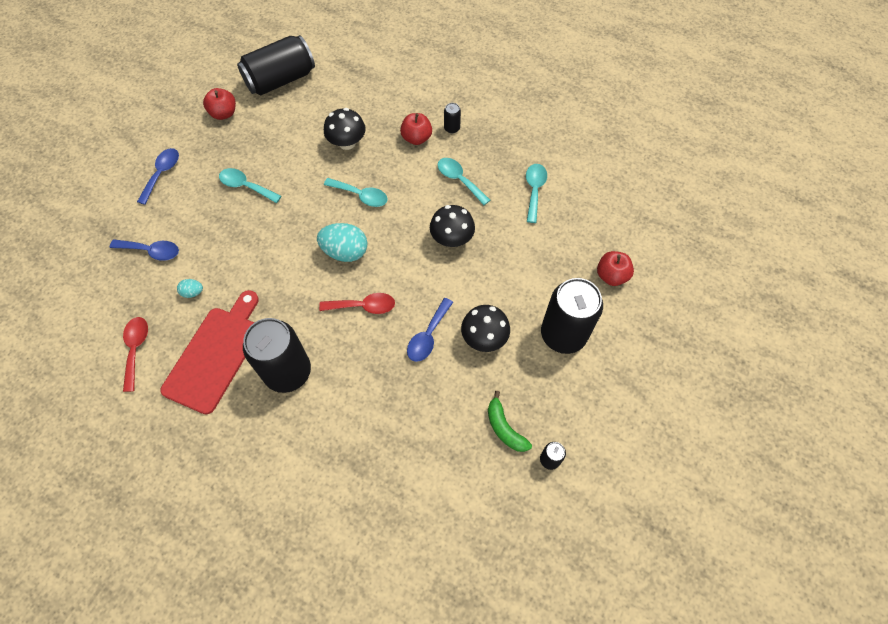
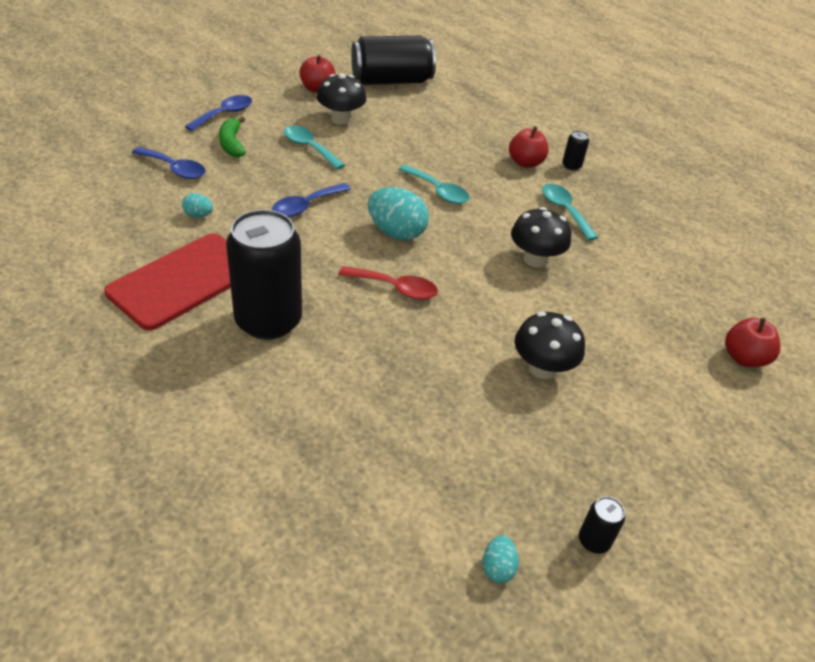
camera: 15 degrees right, 20 degrees down
red spoon [123,317,148,392] -> none
black mushroom [324,108,366,150] -> black mushroom moved to [317,74,366,125]
blue spoon [407,298,453,362] -> blue spoon moved to [272,183,351,217]
green banana [488,391,532,452] -> green banana moved to [219,117,246,157]
turquoise spoon [526,164,547,223] -> none
black can [541,278,603,354] -> none
none -> turquoise egg [482,535,519,583]

